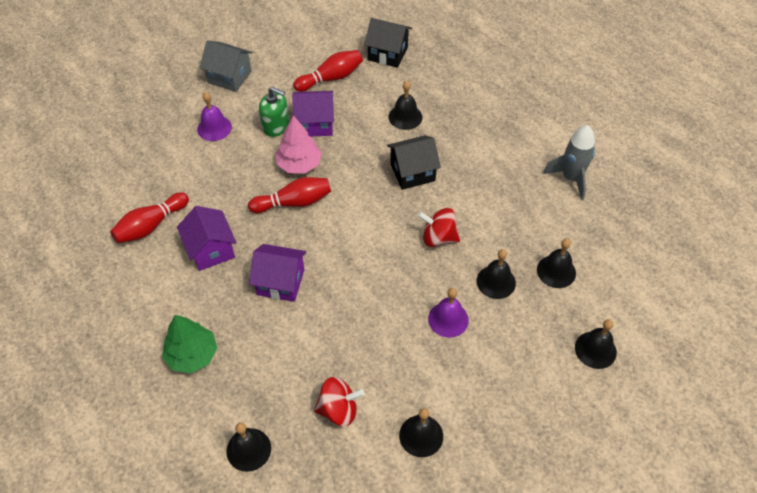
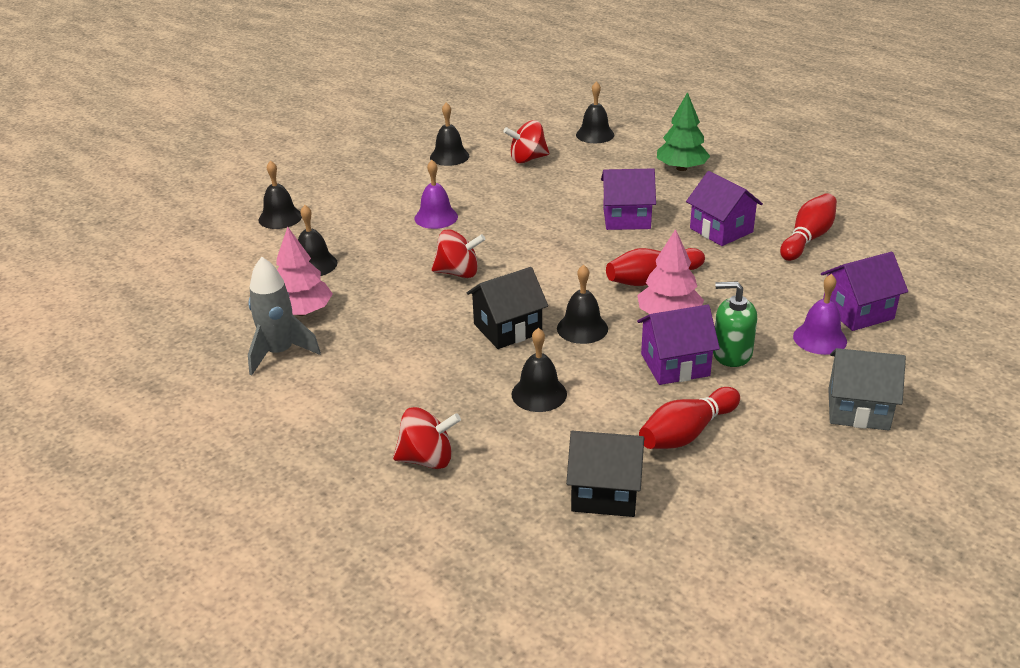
camera: 170 degrees right, 20 degrees down
black bell [477,249,516,299] -> black bell moved to [557,265,608,344]
none -> pink tree [276,227,333,316]
none -> red spinning top [393,407,461,469]
none -> purple house [821,252,908,331]

